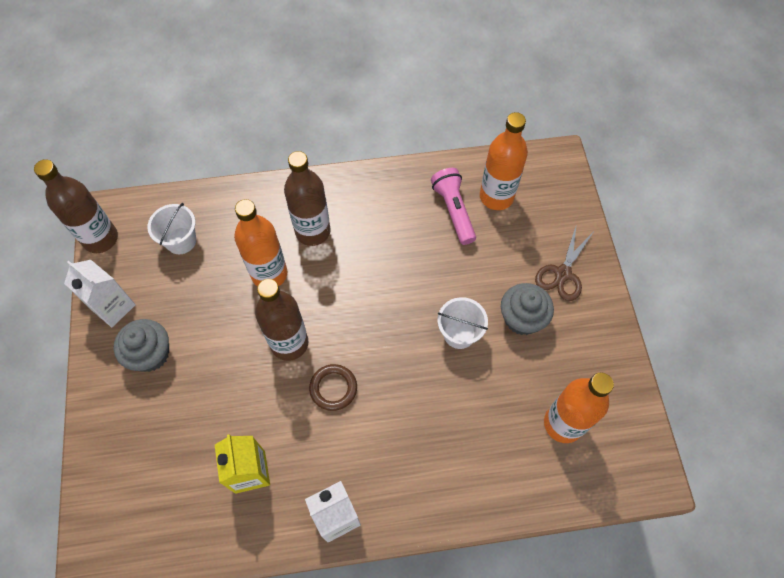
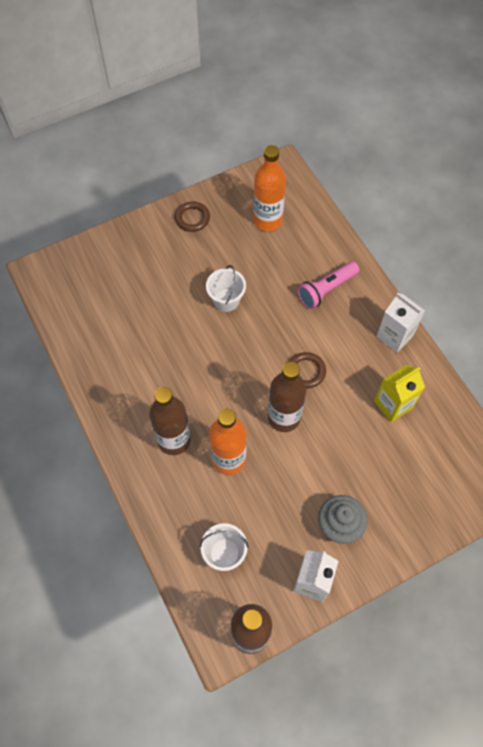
camera: 110 degrees left, 0 degrees up
pink flashlight [431,168,476,245] -> pink flashlight moved to [297,261,359,309]
orange bottle [480,112,528,210] -> none
grey cupcake [501,283,554,335] -> none
brown scissors [535,224,593,301] -> none
none -> brown ring [175,201,210,232]

